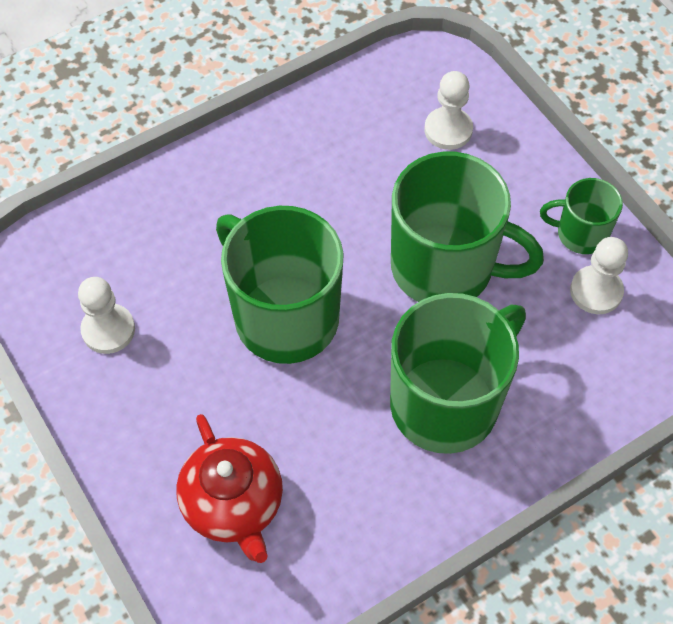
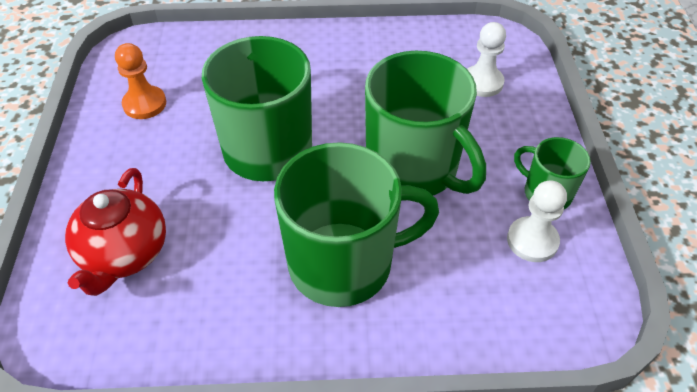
camera: 30 degrees right, 10 degrees down
white pawn [78,277,135,354] -> orange pawn [115,43,166,119]

